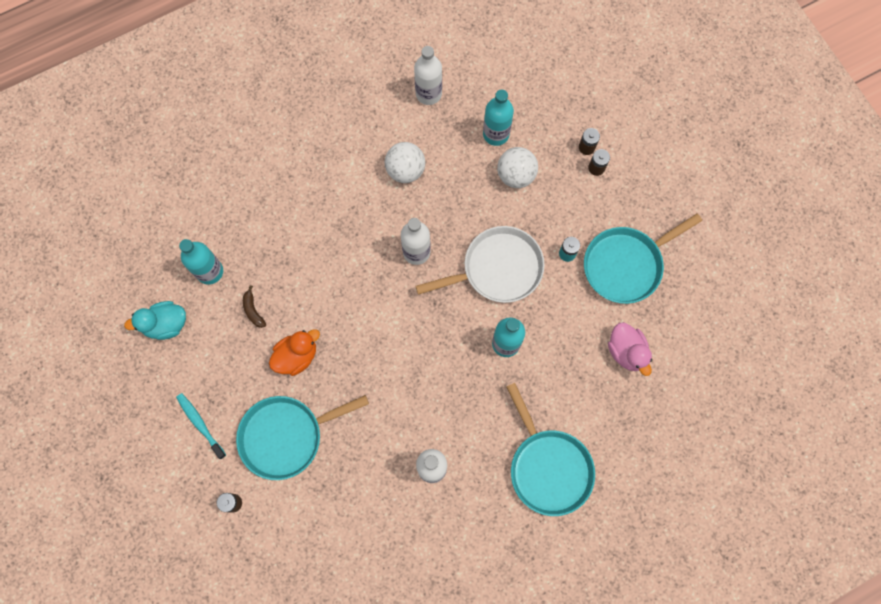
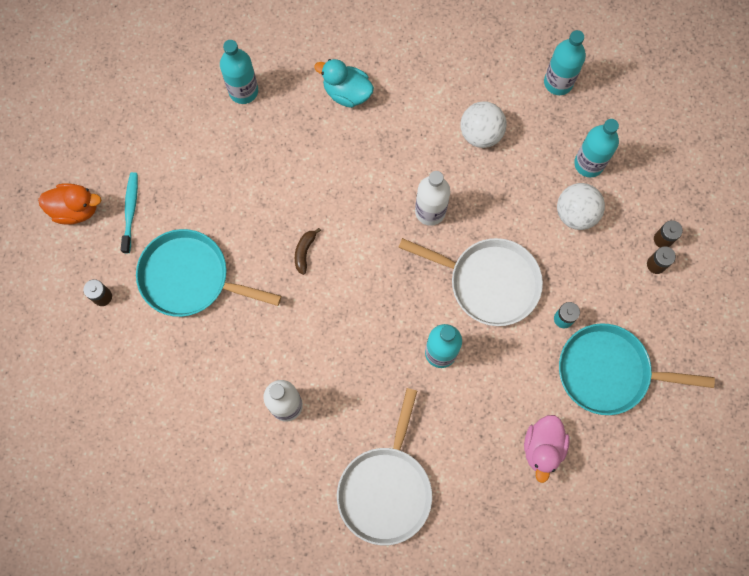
camera: 40 degrees right, 0 degrees up
turquoise duck [124,301,186,340] -> turquoise duck moved to [314,59,374,108]
brown banana [243,285,266,328] -> brown banana moved to [295,228,321,275]
orange duck [269,329,320,376] -> orange duck moved to [38,183,101,225]
white bottle [414,46,442,105] -> turquoise bottle [544,30,586,95]
turquoise pan [506,383,595,516] -> white pan [337,388,432,545]

